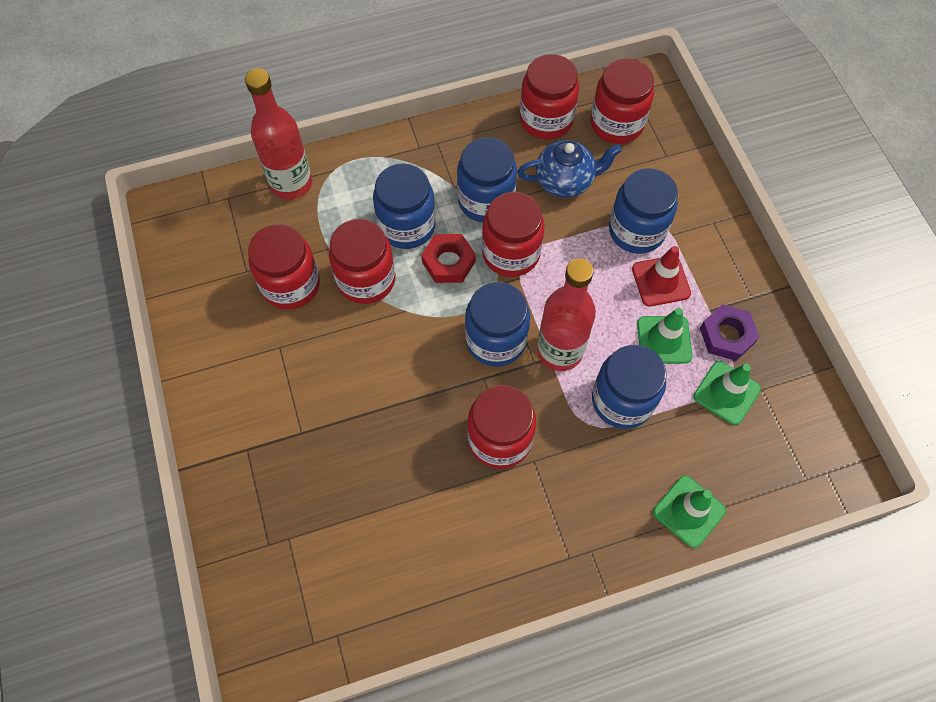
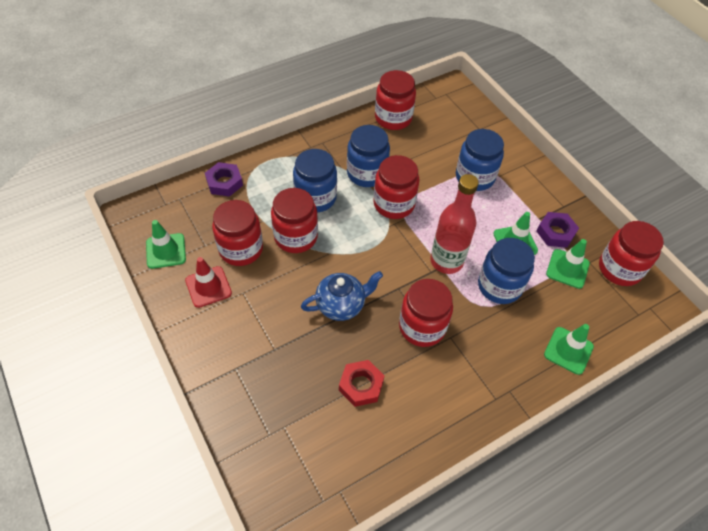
camera: 15 degrees left, 10 degrees down
red bottle [245,69,312,200] -> purple nut [205,162,243,197]
red nut [421,234,476,283] -> red nut moved to [339,360,384,407]
blue jar [465,282,530,367] -> none
blue teapot [517,140,622,198] -> blue teapot moved to [301,271,383,321]
red jar [591,59,654,144] -> red jar moved to [599,221,664,286]
red traffic cone [632,246,691,306] -> red traffic cone moved to [185,257,232,308]
none -> green traffic cone [146,220,186,269]

